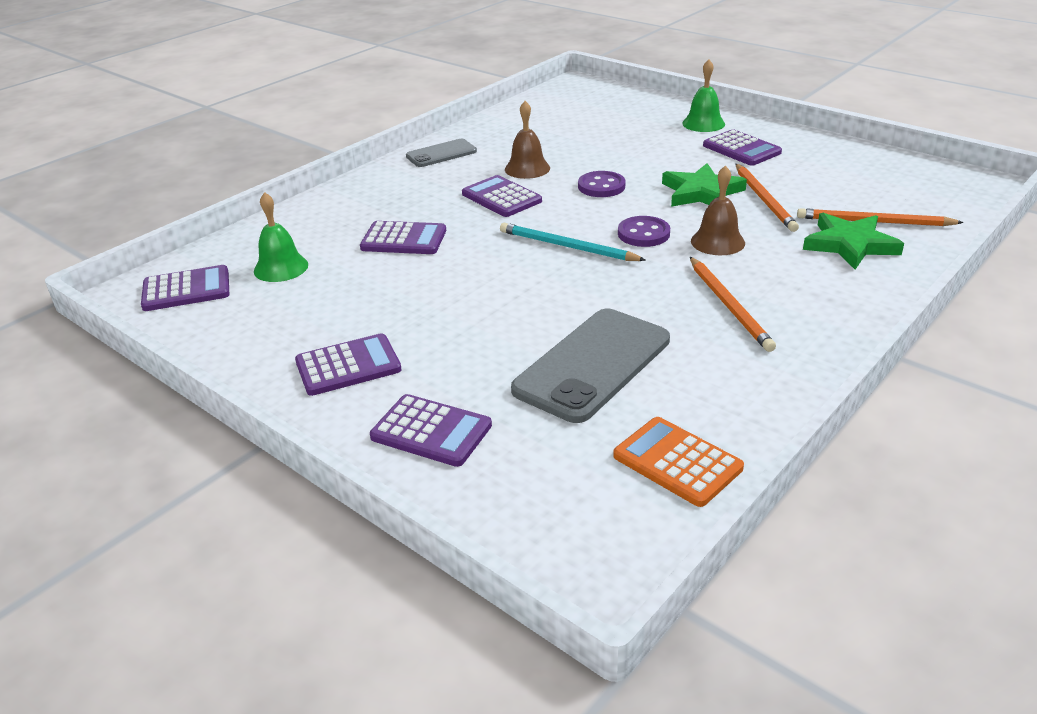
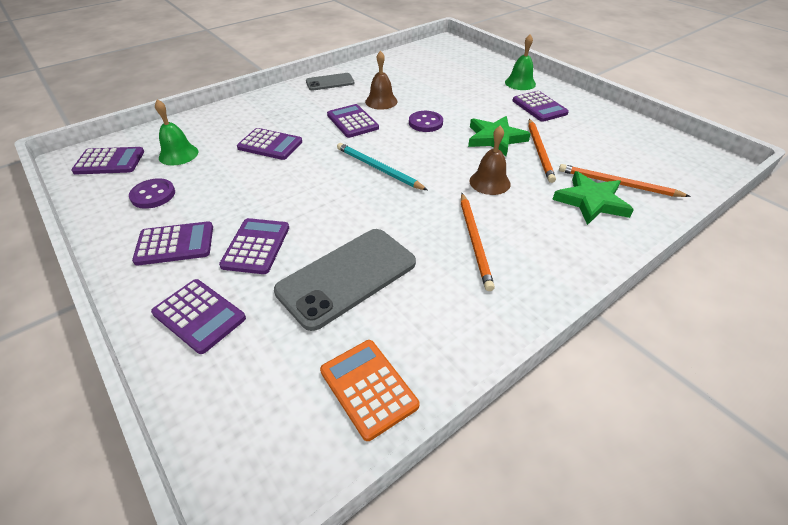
camera: 10 degrees right, 10 degrees up
purple button [618,216,670,247] -> purple button moved to [129,178,175,209]
none -> purple calculator [219,218,289,274]

